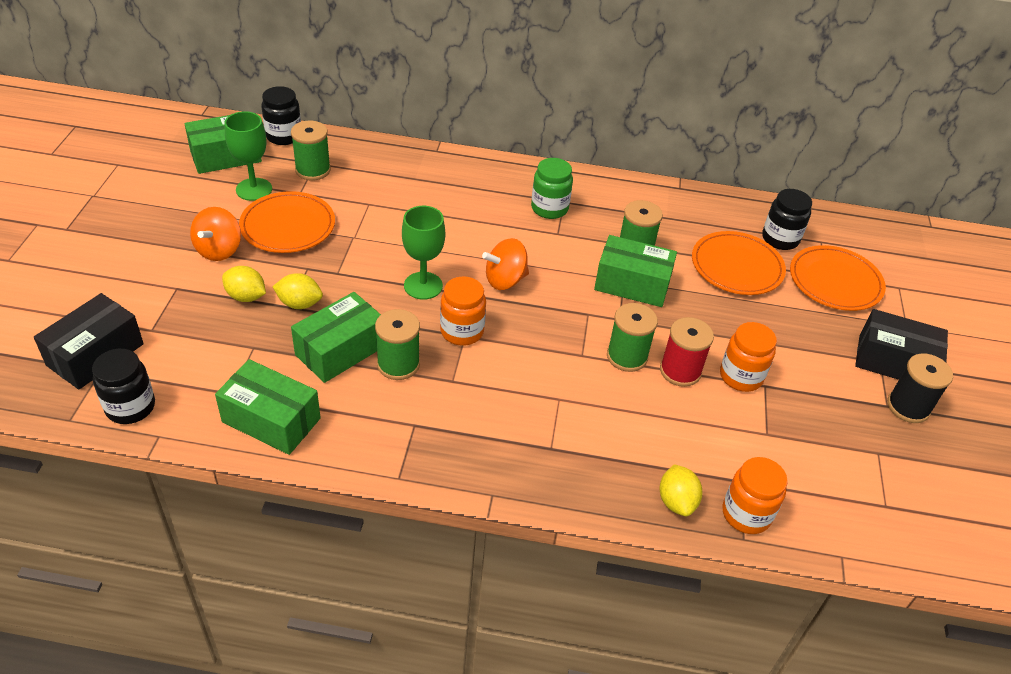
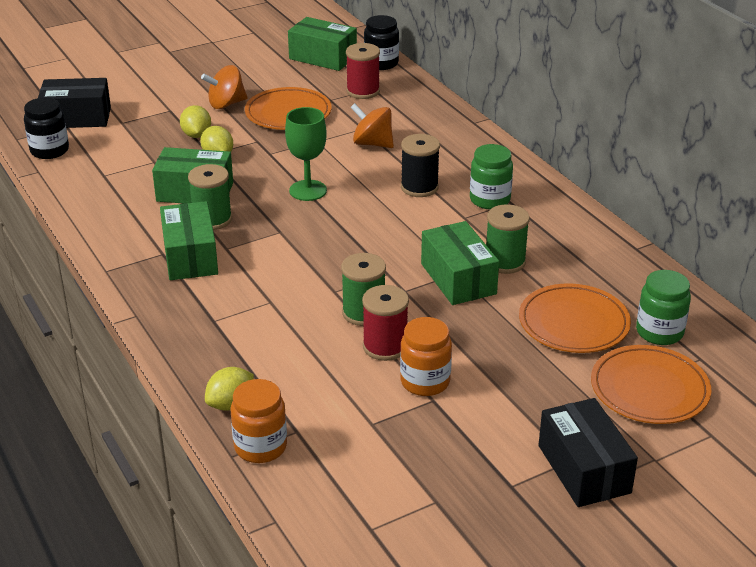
camera: 55 degrees right, 10 degrees down
green box [215,359,321,455] -> green box moved to [160,201,218,280]
green goblet [225,111,272,201] -> none
green spool [291,121,331,181] -> red spool [346,43,380,99]
orange jar [440,276,486,346] -> none
orange spinning top [482,238,529,290] -> orange spinning top moved to [350,103,394,148]
black jar [762,189,812,250] -> green jar [636,270,691,345]
black spool [887,353,953,423] -> black spool moved to [401,134,440,197]

